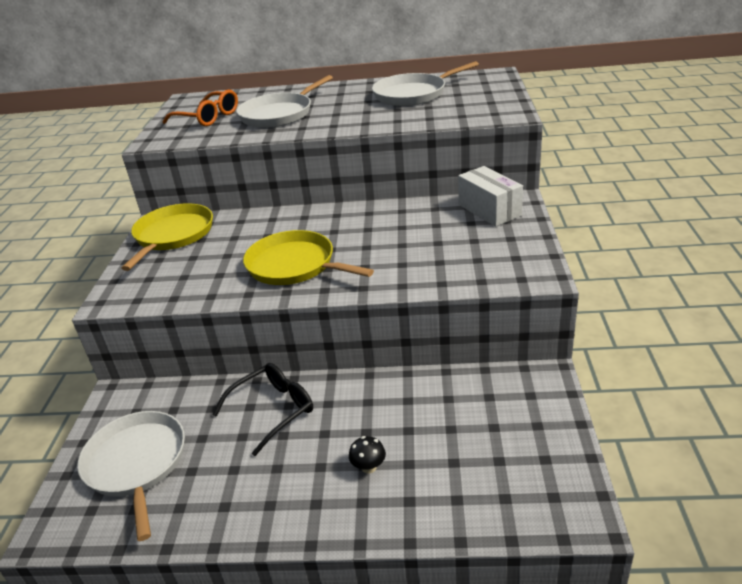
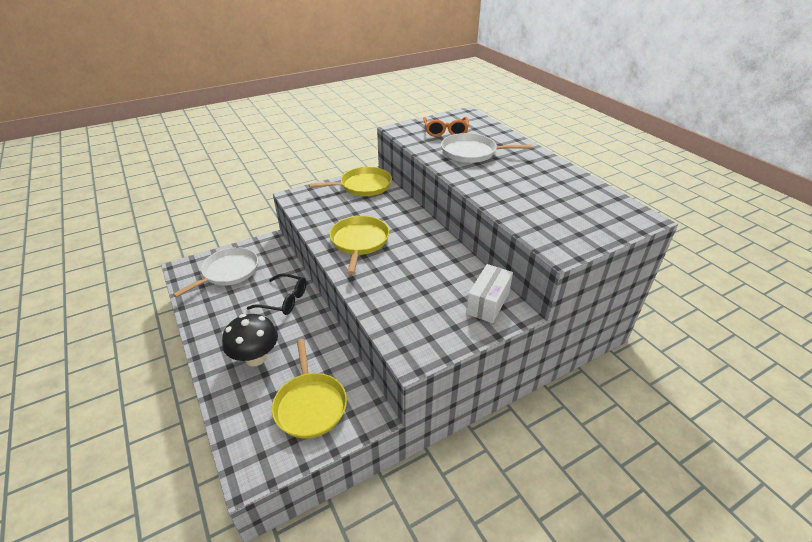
camera: 55 degrees right, 5 degrees up
black mushroom [349,436,386,474] -> black mushroom [222,314,278,367], size x2.34
white pan [372,61,479,106] -> none
none -> yellow pan [272,339,347,438]

